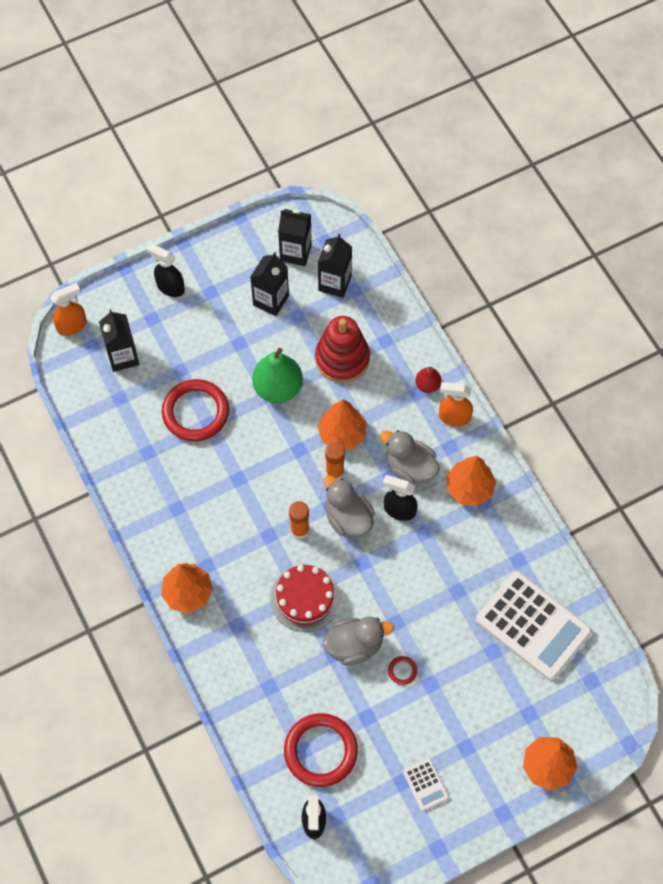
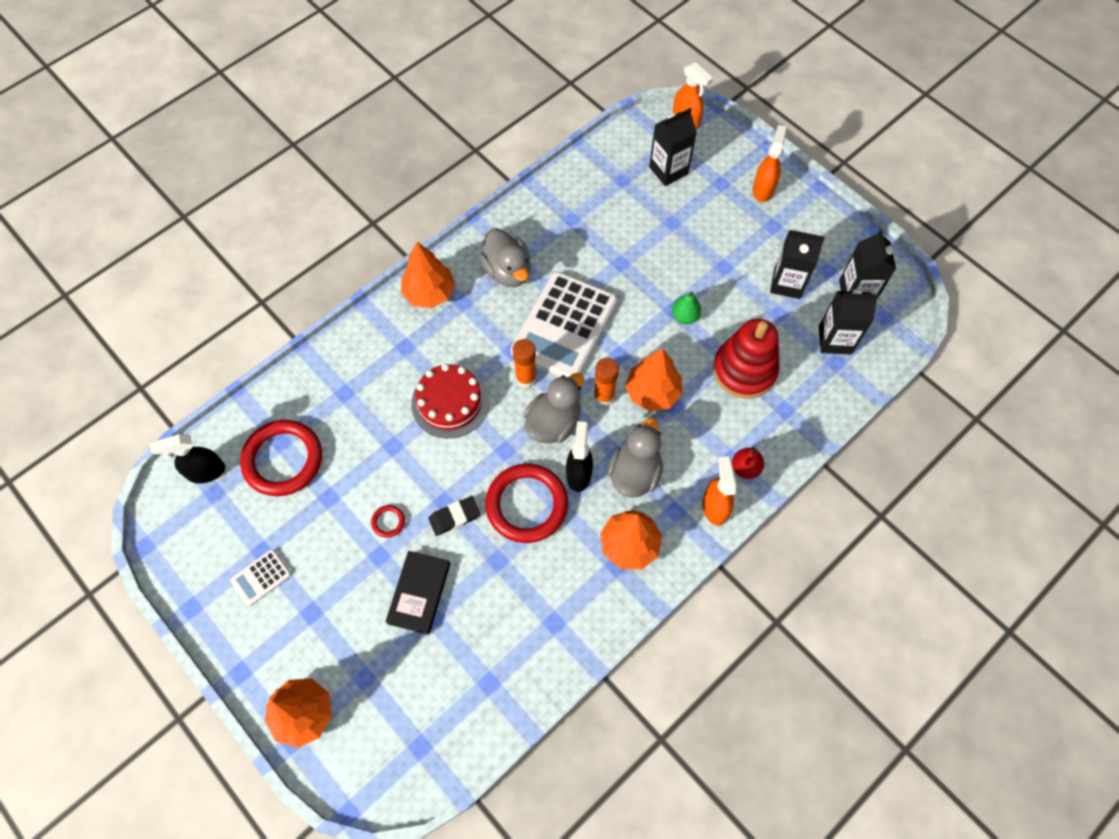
camera: 75 degrees right, 0 degrees up
black spray bottle [147,244,185,297] -> orange spray bottle [753,125,787,202]
red ring [162,379,229,441] -> red ring moved to [485,464,568,543]
green pear [252,348,303,403] -> green pear [672,292,701,324], size x0.52
grey duck [323,617,394,666] -> grey duck moved to [480,228,531,287]
white calculator [476,571,592,681] -> white calculator moved to [511,272,617,377]
none -> black book [386,551,450,635]
none -> black eraser [429,496,480,536]

